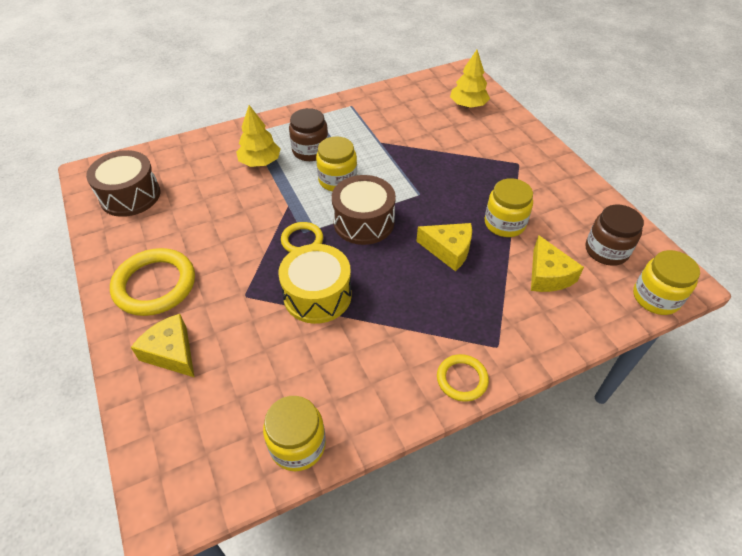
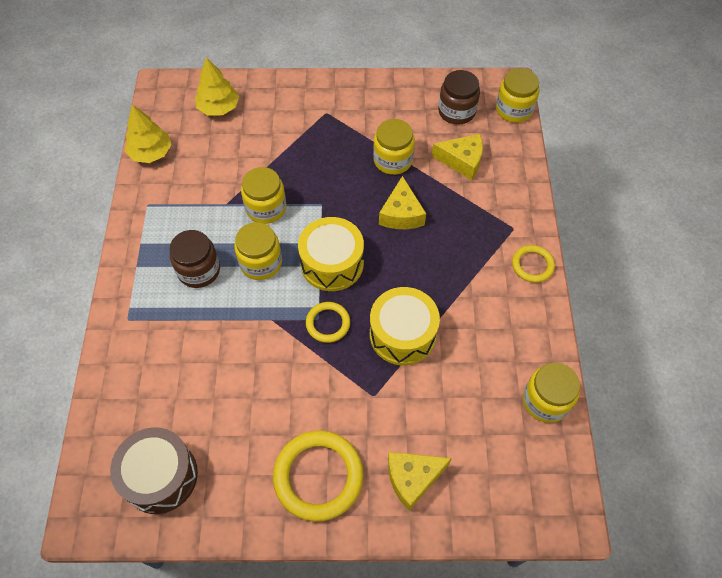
camera: 65 degrees left, 10 degrees up
yellow tree [236,105,281,167] -> yellow tree moved to [125,105,172,163]
brown drum [332,175,396,245] -> yellow drum [298,217,364,291]
yellow cheese [417,223,472,271] -> yellow cheese turned 135 degrees clockwise [379,176,426,229]
none -> yellow jar [241,167,286,224]

